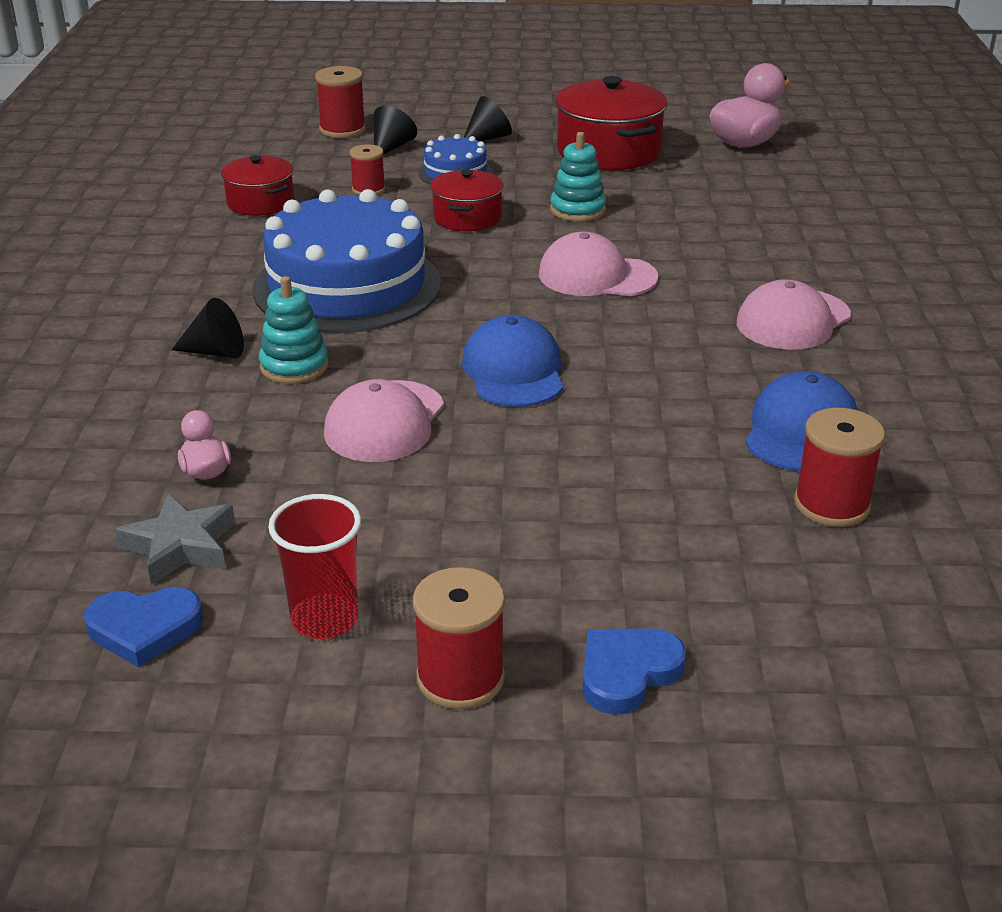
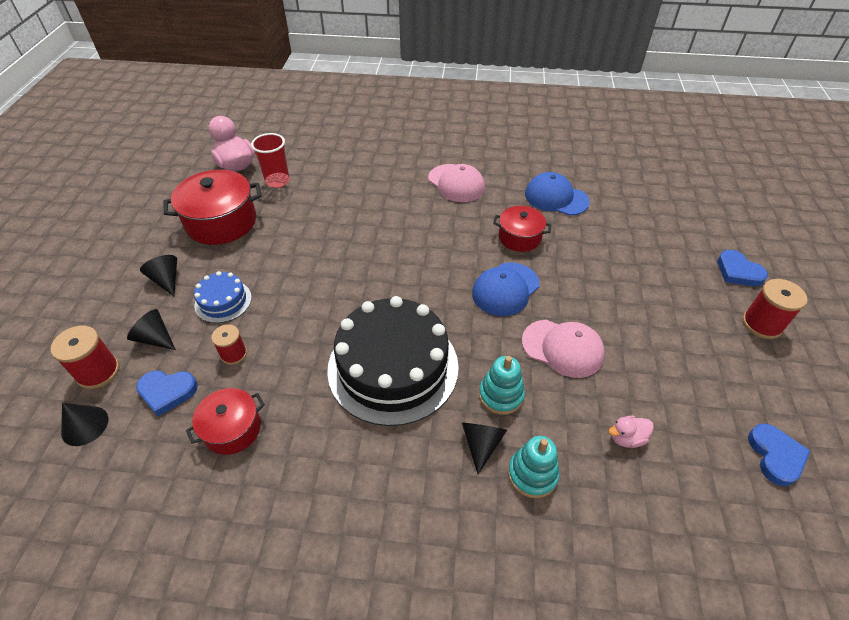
camera: 85 degrees left, 15 degrees up
grey star [115,493,235,585] -> none
blue cake [253,189,441,333] -> black cake [327,296,459,426]
red cup [268,494,361,639] -> red cup moved to [251,133,290,188]
red pot [430,169,504,231] -> red pot moved to [493,206,551,252]
blue cap [462,315,563,407] -> blue cap turned 45 degrees counterclockwise [472,262,540,316]
pink cap [539,232,658,296] -> none
turquoise stacking toy [550,132,606,221] -> turquoise stacking toy moved to [508,436,559,498]
red spool [794,408,885,527] -> none
none -> black cone [61,403,108,446]
none -> blue heart [136,370,198,416]

